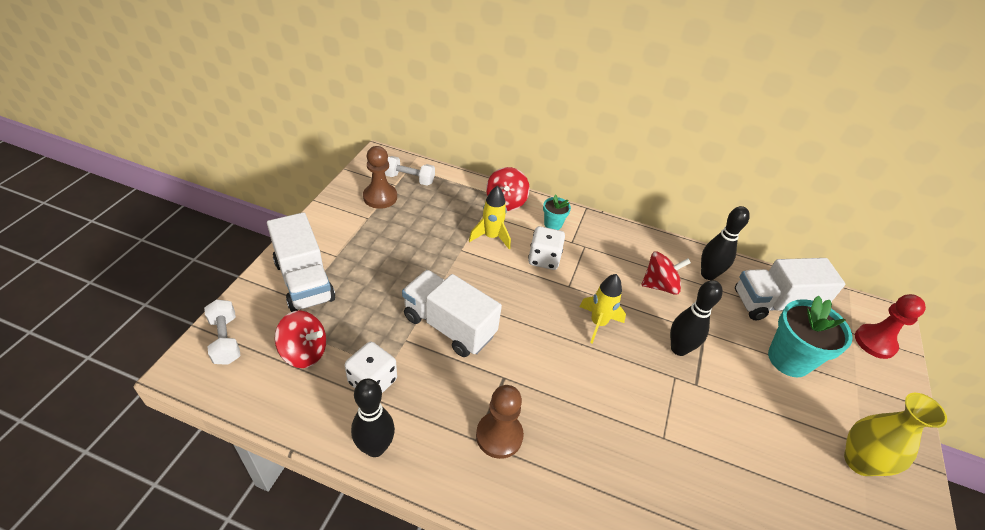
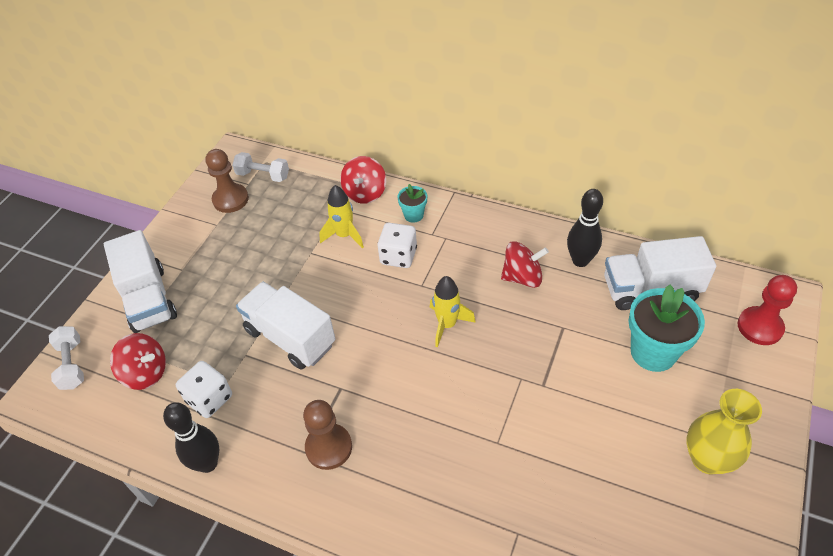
camera: 10 degrees right, 5 degrees up
black bowling pin [670,280,723,356] -> none

